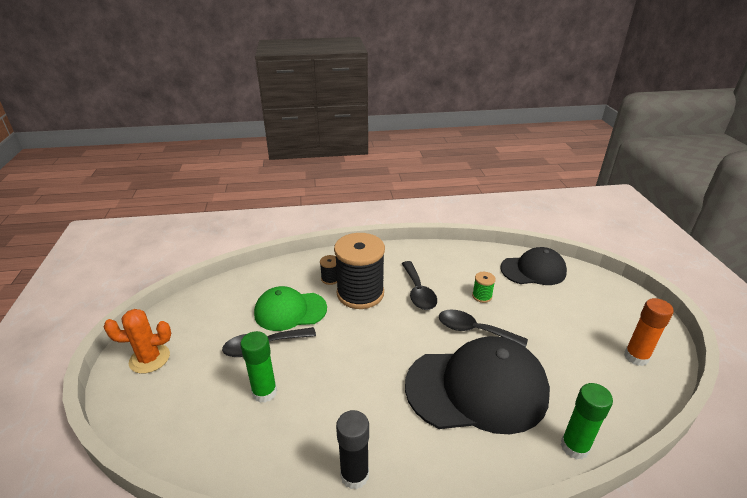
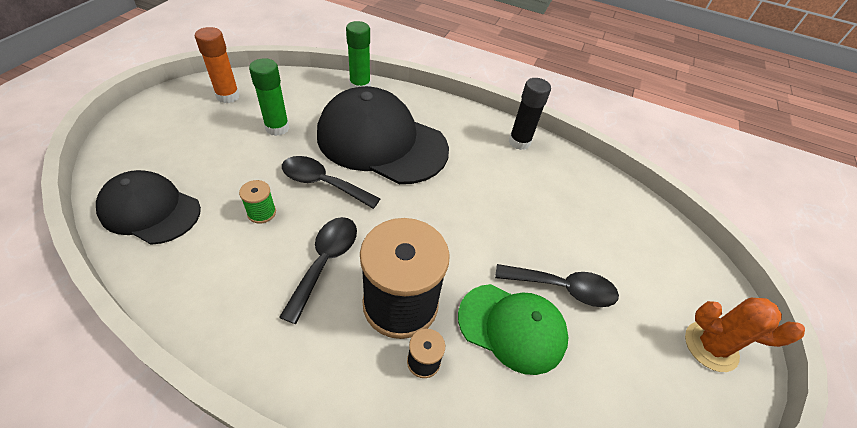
camera: 155 degrees left, 15 degrees up
green glue stick [240,331,277,403] -> green glue stick moved to [249,58,289,136]
black spoon [439,310,528,347] -> black spoon turned 150 degrees clockwise [282,156,381,209]

